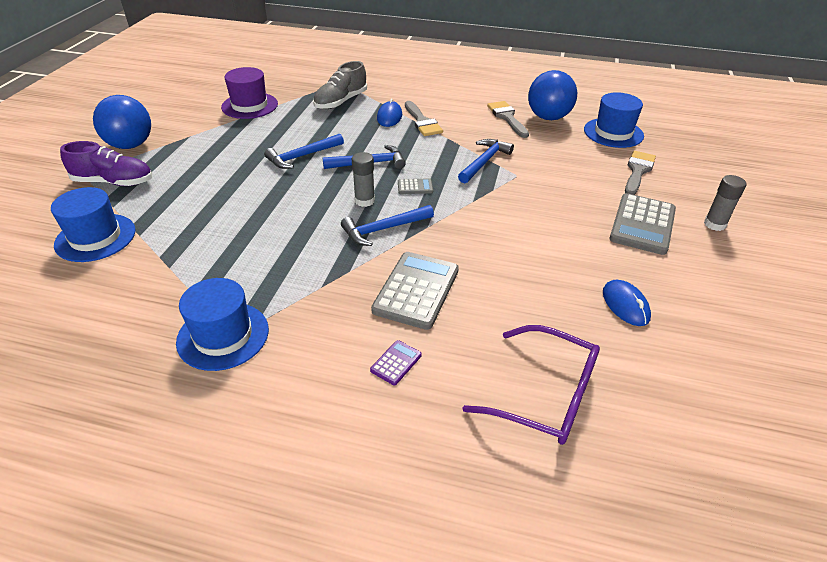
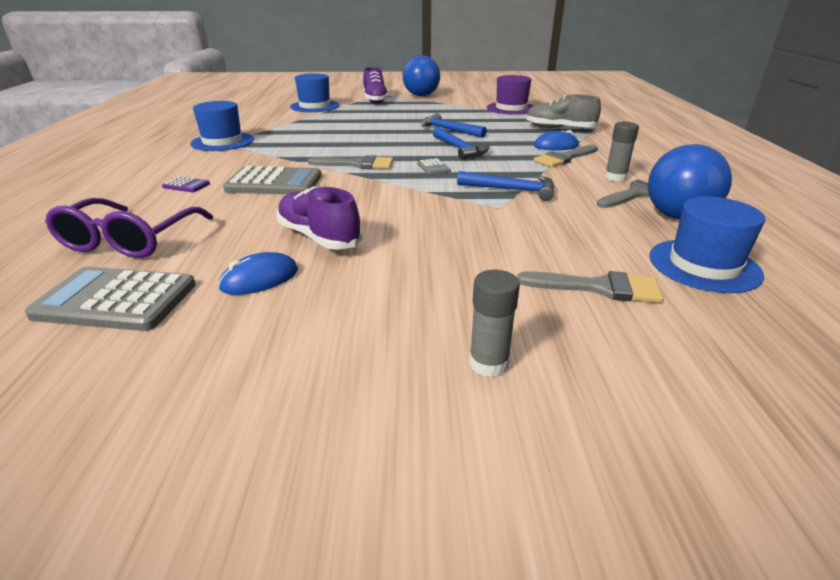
camera: 75 degrees right, 10 degrees down
blue hammer [341,205,434,246] -> grey brush [308,155,393,169]
grey glue stick [352,152,375,207] -> grey glue stick moved to [604,122,639,182]
grey calculator [609,193,676,255] -> grey calculator moved to [25,266,196,331]
none -> purple shoe [277,186,363,250]

